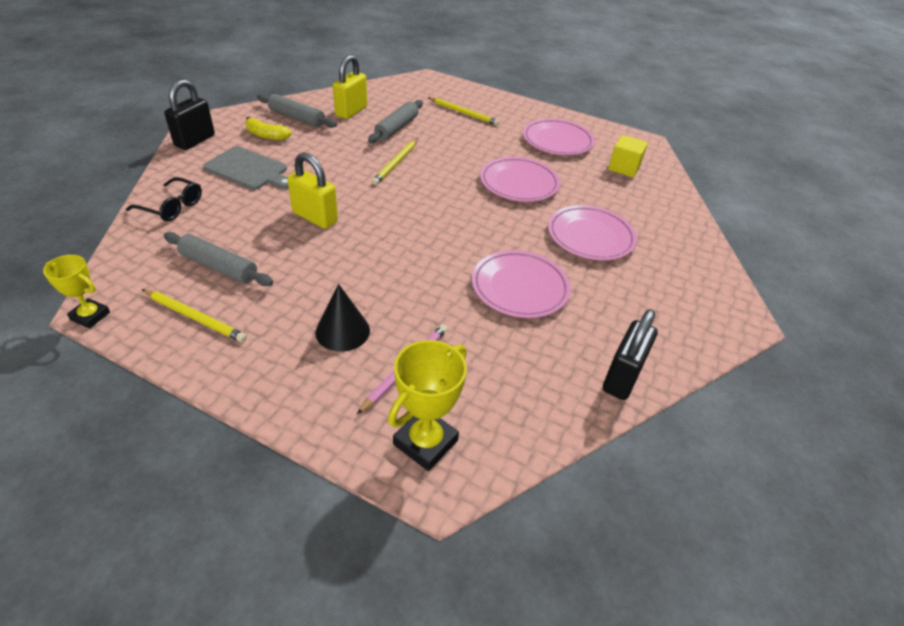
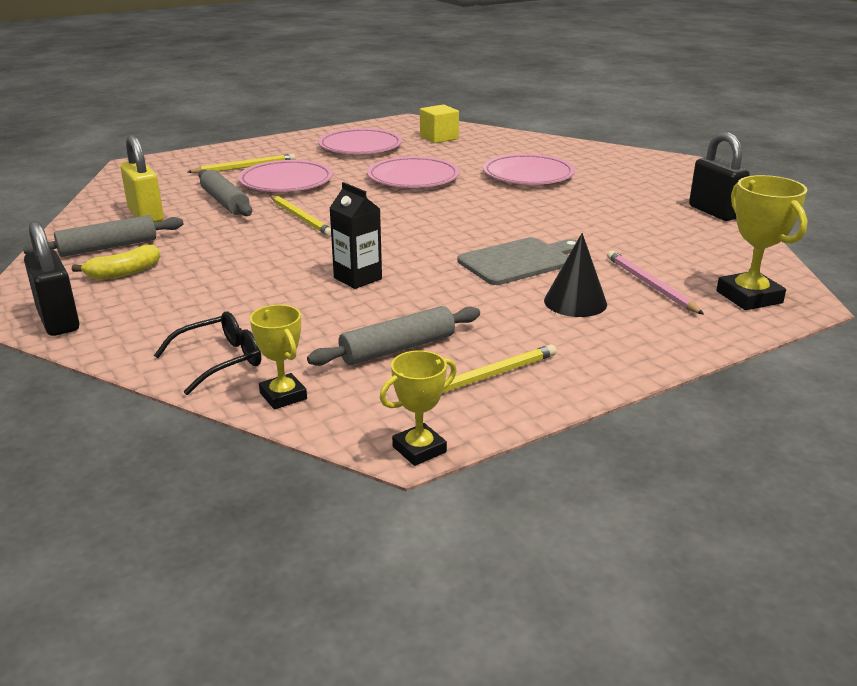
camera: 55 degrees left, 15 degrees down
grey cutting board [203,146,289,190] -> grey cutting board moved to [457,237,577,285]
yellow padlock [287,152,338,229] -> black carton [330,182,382,289]
pink plate [472,250,571,318] -> pink plate moved to [238,160,333,192]
none -> yellow trophy [250,305,307,410]

